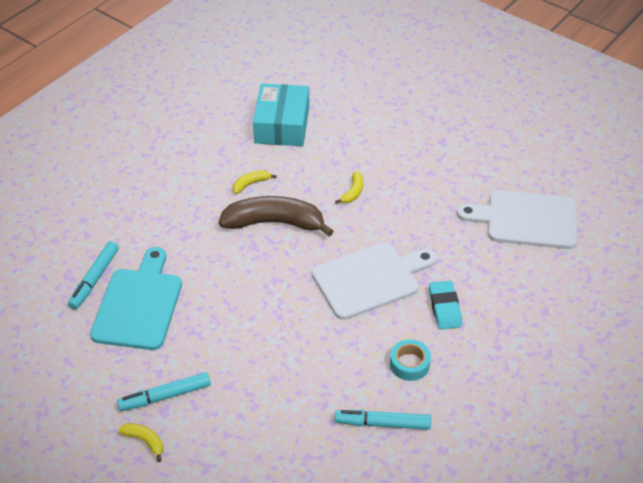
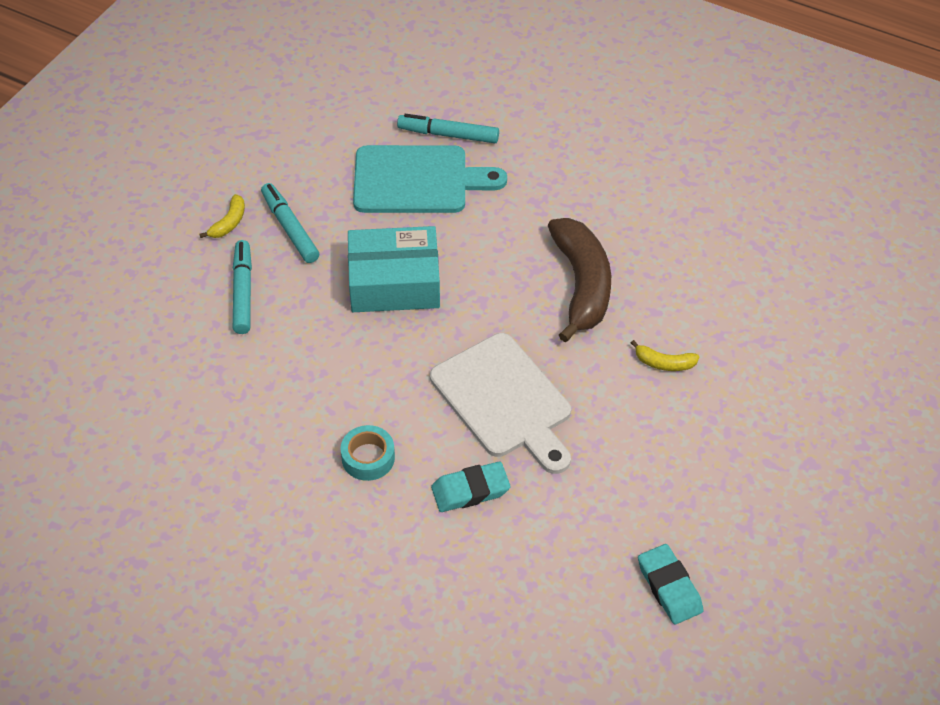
camera: 80 degrees right, 5 degrees up
yellow banana [233,170,277,194] -> none
turquoise box [253,83,309,146] -> turquoise box moved to [348,226,440,312]
turquoise marker [335,410,431,430] -> turquoise marker moved to [233,240,252,334]
white cutting board [457,190,577,249] -> turquoise eraser [638,544,704,625]

